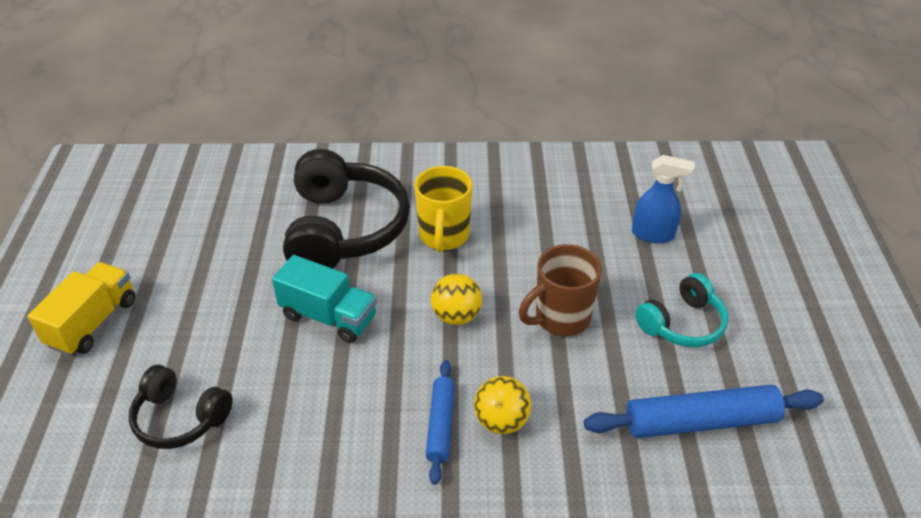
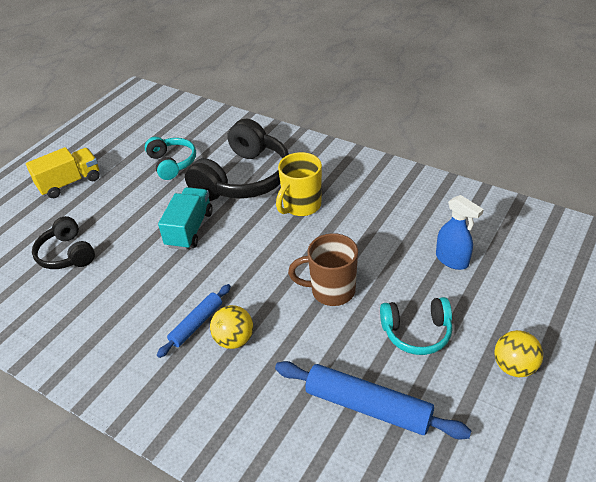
camera: 35 degrees right, 0 degrees up
turquoise truck [272,255,377,343] -> turquoise truck turned 135 degrees counterclockwise [158,187,213,250]
yellow ball [431,274,482,325] -> yellow ball moved to [494,330,543,377]
none -> turquoise headphones [145,137,196,180]

